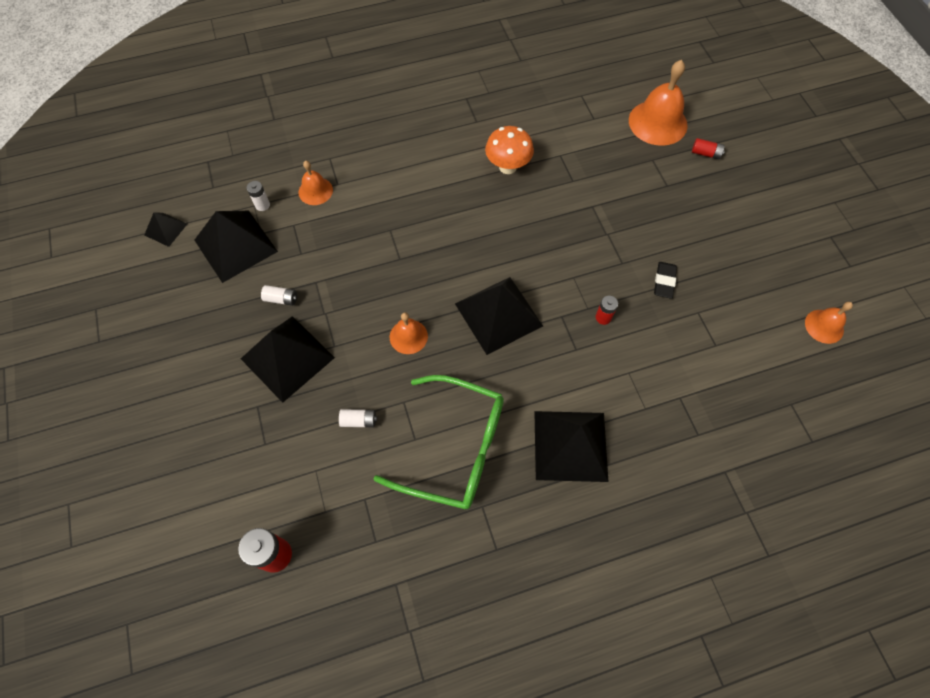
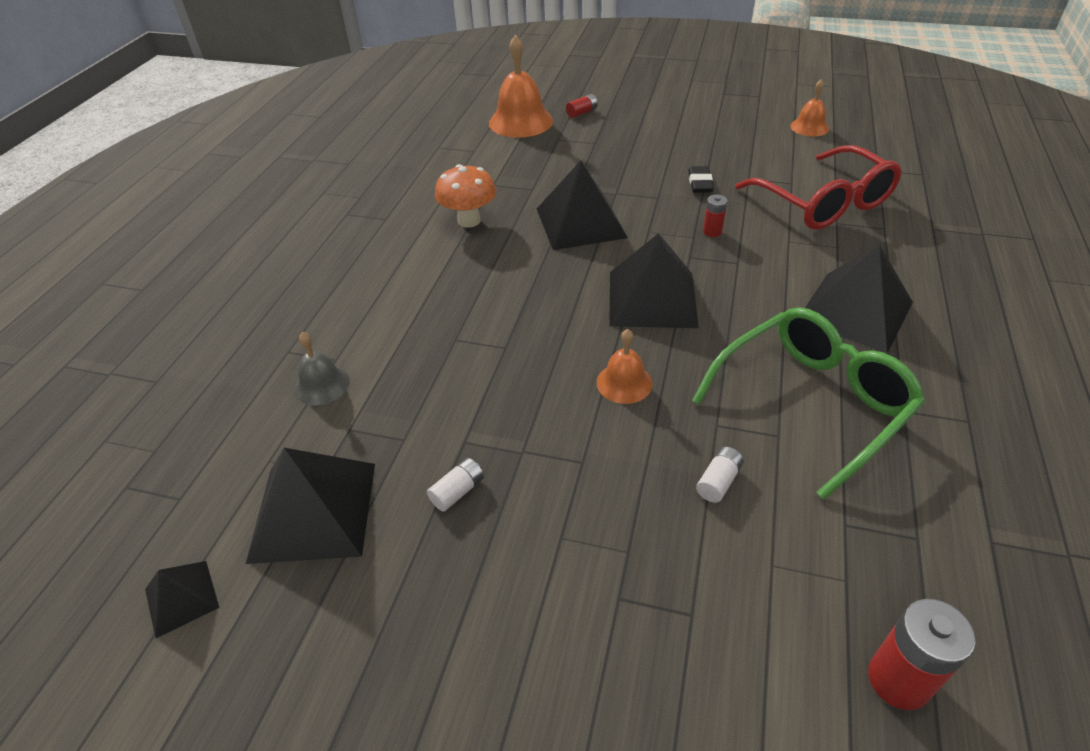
camera: 55 degrees left, 20 degrees down
black pyramid [241,316,335,403] -> black pyramid moved to [537,160,628,250]
white battery [247,181,270,211] -> none
orange bell [299,161,333,205] -> grey bell [294,332,350,405]
black eraser [654,262,677,299] -> black eraser turned 45 degrees clockwise [688,166,714,193]
none -> red glasses [735,145,902,230]

